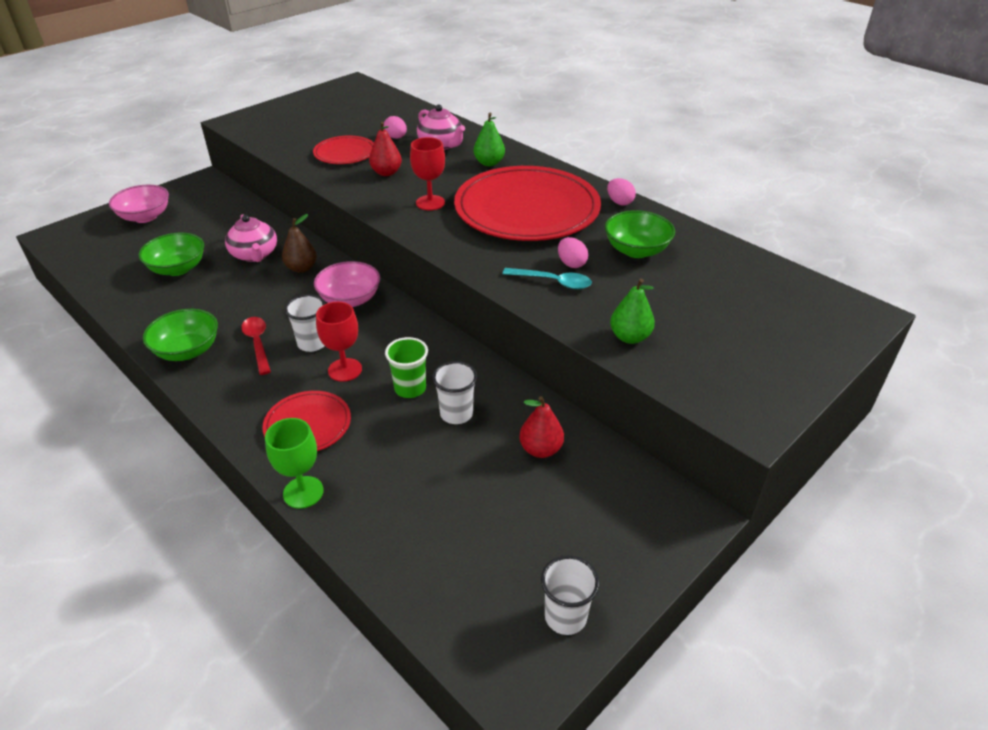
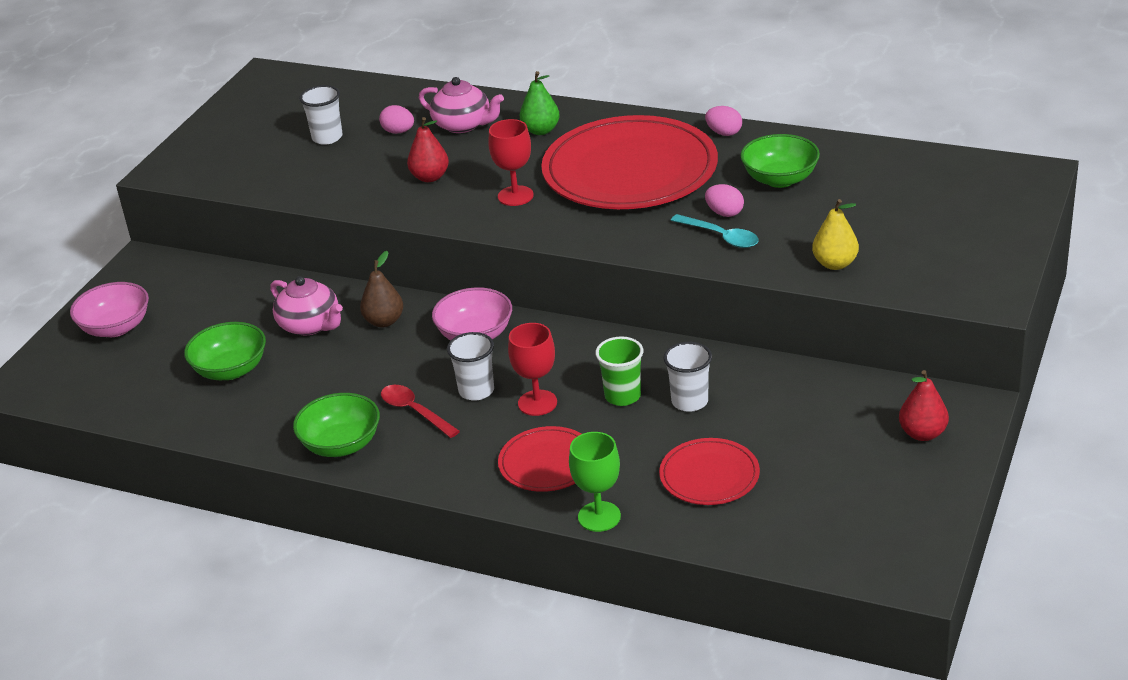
camera: 20 degrees left, 5 degrees down
red plate [313,136,374,164] -> red plate moved to [659,438,760,505]
turquoise spoon [503,268,592,289] -> turquoise spoon turned 45 degrees clockwise [671,214,759,248]
red pear [519,396,564,458] -> red pear moved to [899,370,949,441]
white cup [541,555,599,635] -> white cup moved to [299,85,343,145]
green pear [610,279,655,344] -> yellow pear [812,199,859,270]

